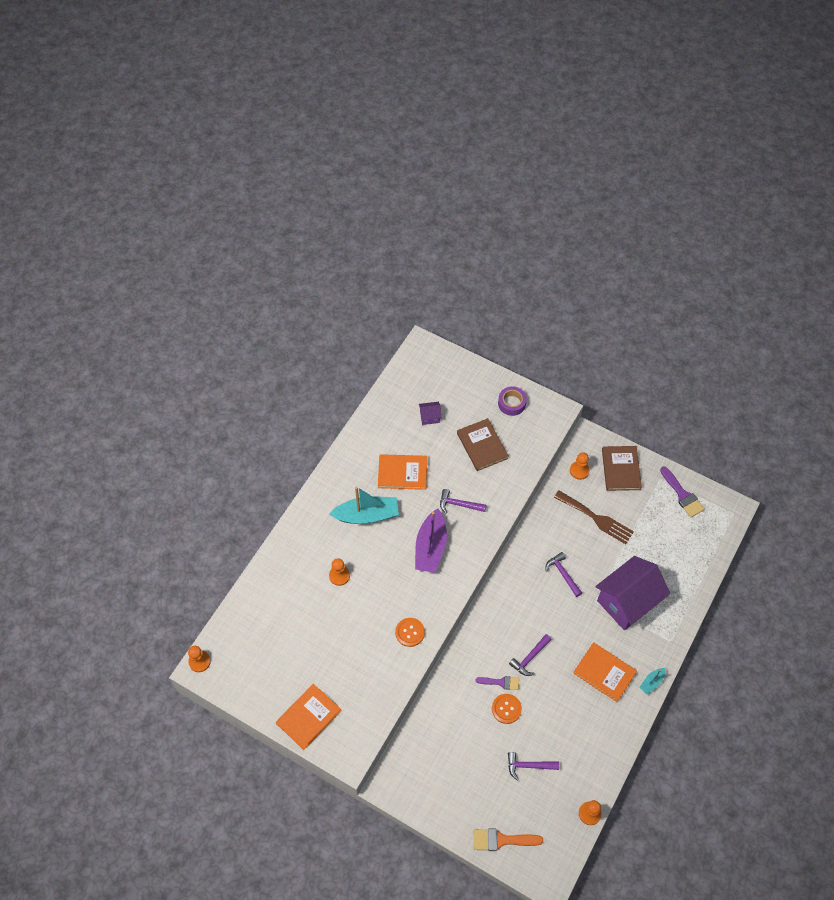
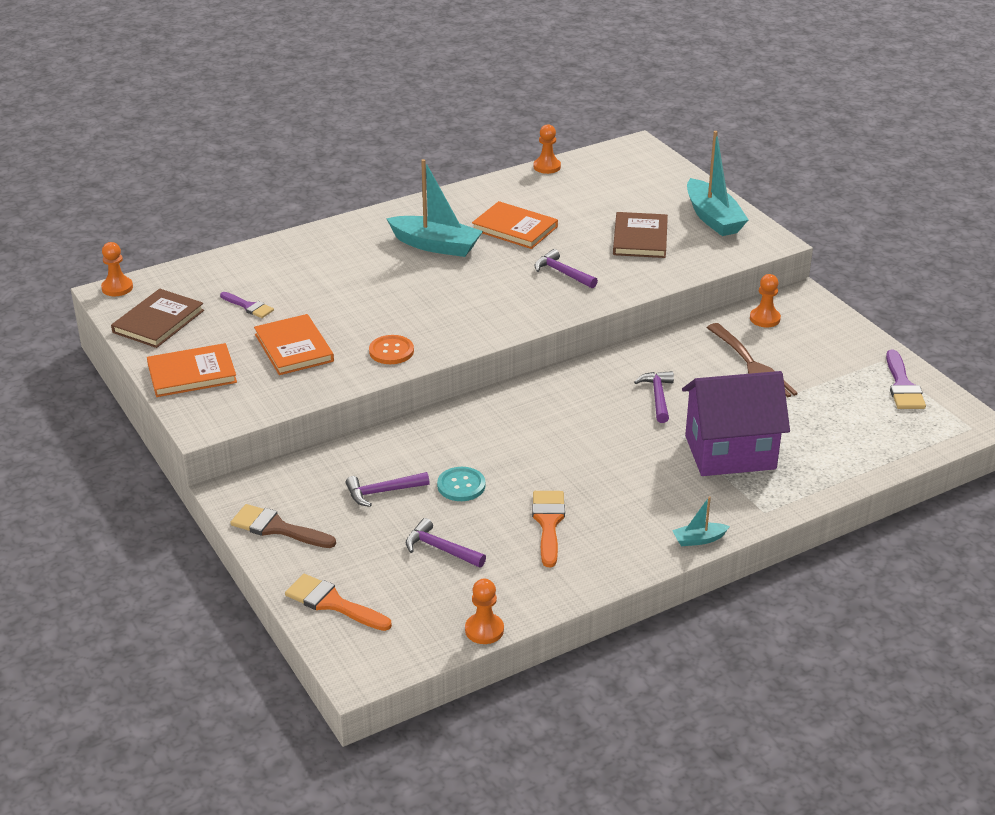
camera: 30 degrees right, 25 degrees down
orange pawn [329,558,350,586] -> orange pawn moved to [534,124,561,174]
purple boat [415,508,447,573] -> none
purple house [419,402,441,425] -> none
purple brush [476,676,519,690] -> purple brush moved to [220,292,274,318]
orange button [492,694,522,724] -> turquoise button [437,467,486,501]
purple tape [498,386,527,416] -> turquoise boat [687,131,749,236]
purple hammer [509,634,552,676] -> purple hammer moved to [346,472,430,507]
orange book [573,642,637,702] -> orange book moved to [254,314,334,375]
brown book [602,446,642,491] -> brown book moved to [111,289,204,348]
none -> brown brush [230,504,336,548]
none -> orange brush [532,491,565,567]

